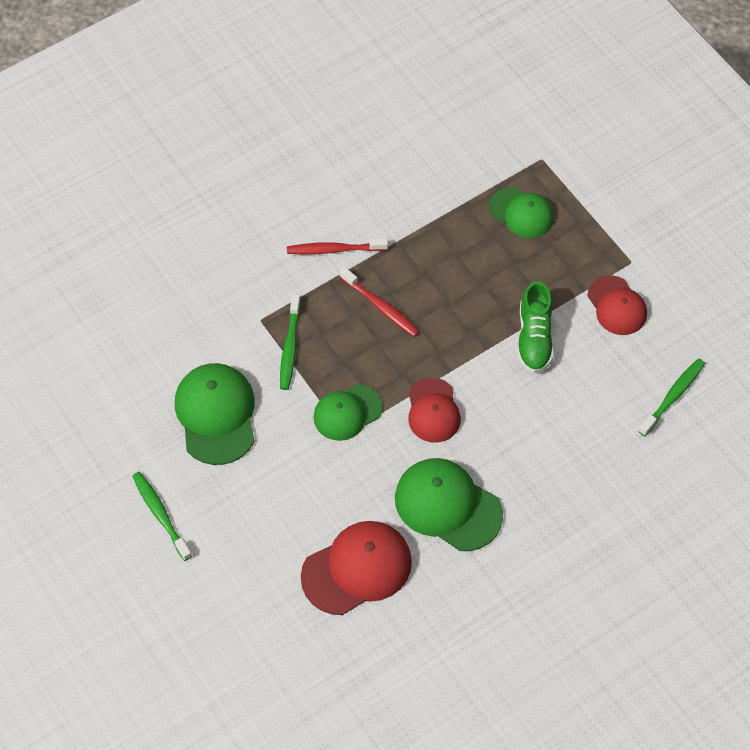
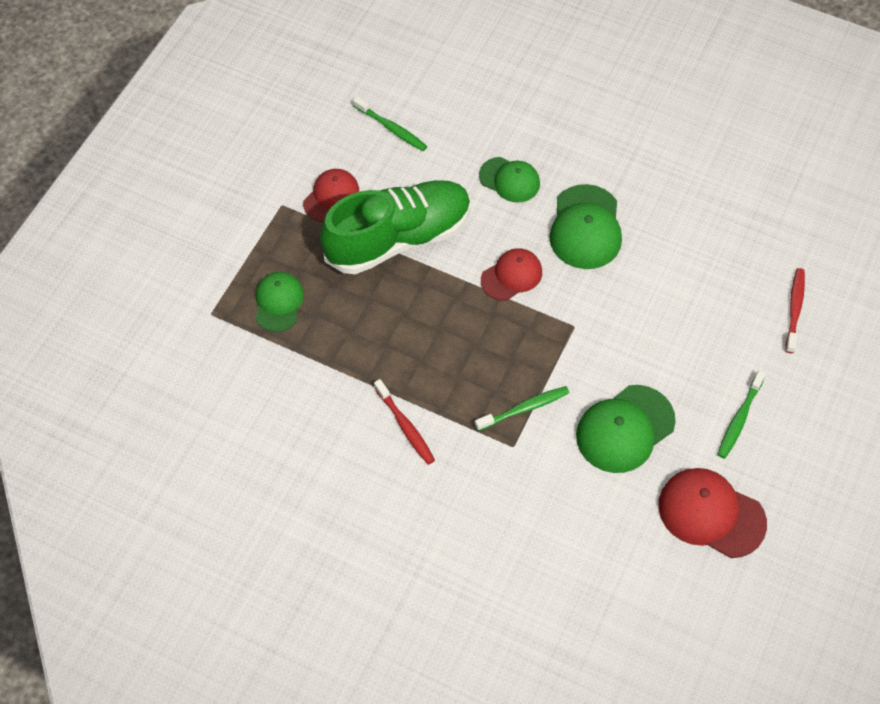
camera: 120 degrees left, 0 degrees up
red cap [301,521,412,615] -> red cap moved to [658,468,767,558]
green cap [313,384,383,441] -> green cap moved to [479,157,540,203]
red toothbrush [339,267,420,337] -> red toothbrush moved to [785,268,805,353]
green shoe [517,281,554,373] -> green shoe [320,180,471,274], size x1.93
green toothbrush [638,359,705,436] -> green toothbrush turned 150 degrees counterclockwise [353,96,427,151]

